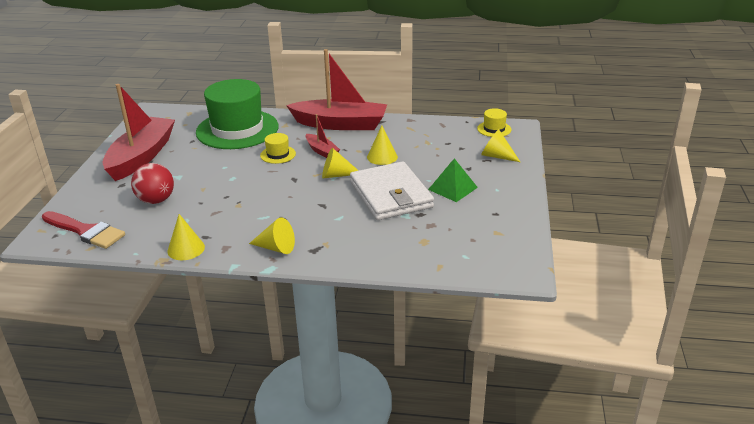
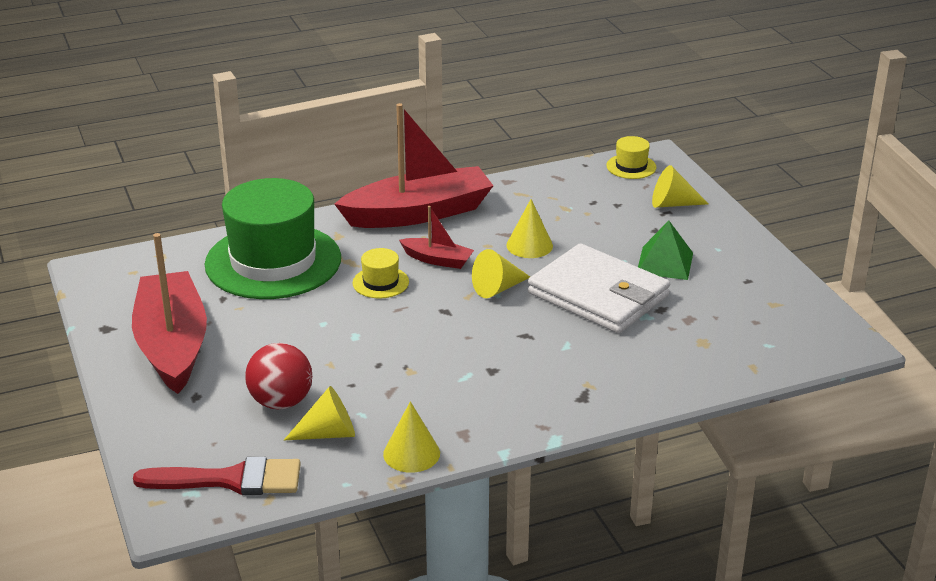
camera: 30 degrees left, 0 degrees up
yellow cone [249,217,295,254] -> yellow cone moved to [284,386,355,440]

